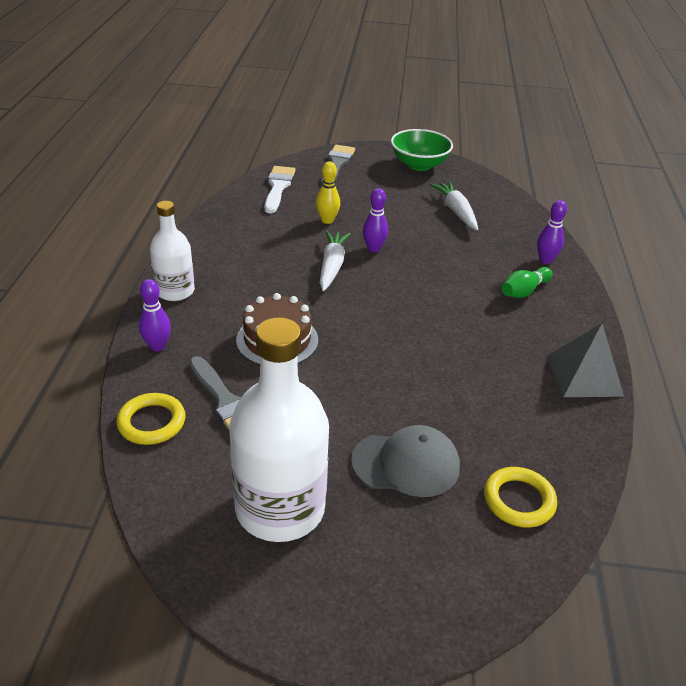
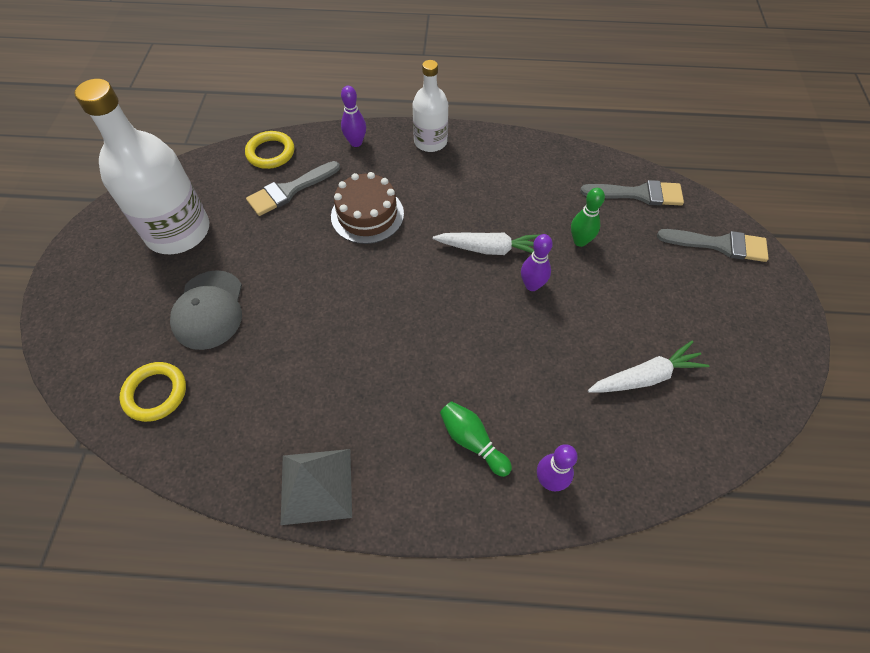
camera: 90 degrees right, 20 degrees up
white brush [264,166,296,213] -> grey brush [580,180,684,206]
yellow bowling pin [316,161,340,224] -> green bowling pin [571,188,605,247]
green bowl [391,129,453,171] -> none

